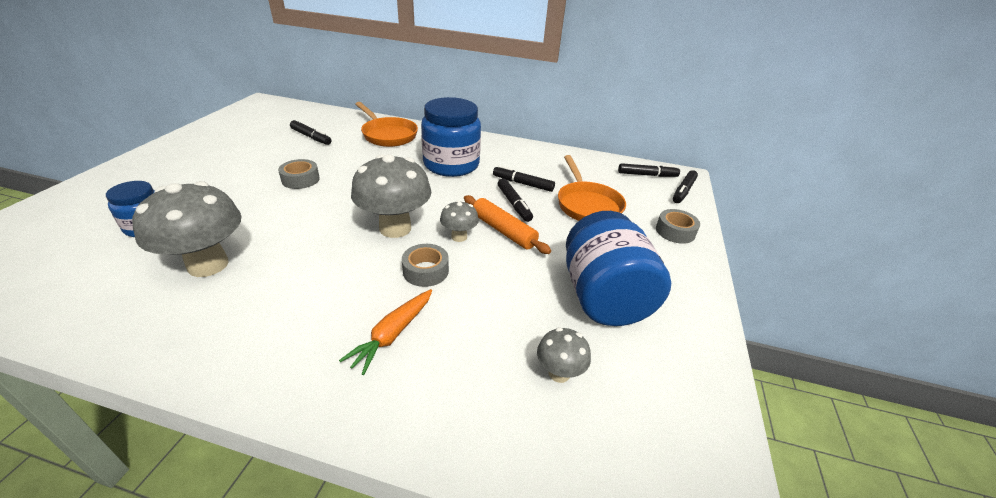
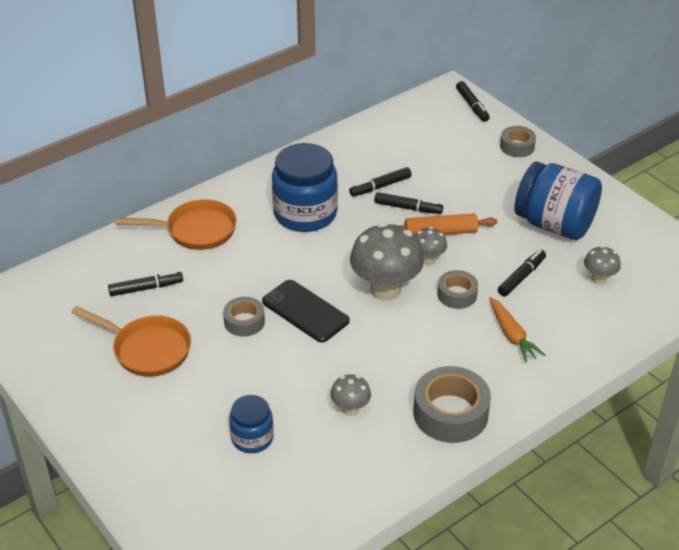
camera: 50 degrees left, 5 degrees up
grey mushroom [132,181,241,277] -> grey mushroom [330,374,371,416], size x0.50
orange pan [558,155,626,221] -> orange pan moved to [71,306,191,377]
black marker [618,163,680,177] -> black marker moved to [498,250,546,296]
none -> black phone [262,280,350,343]
none -> grey tape [413,366,491,443]

